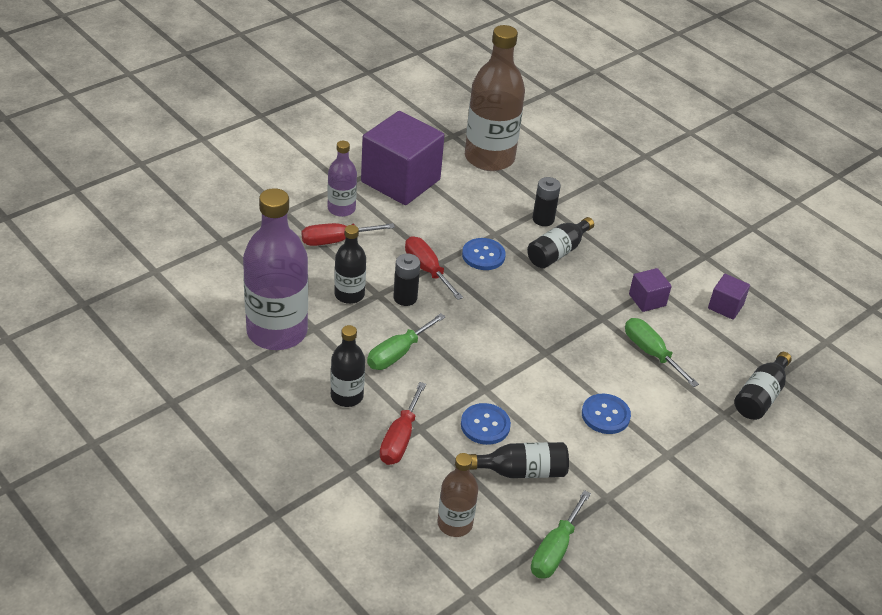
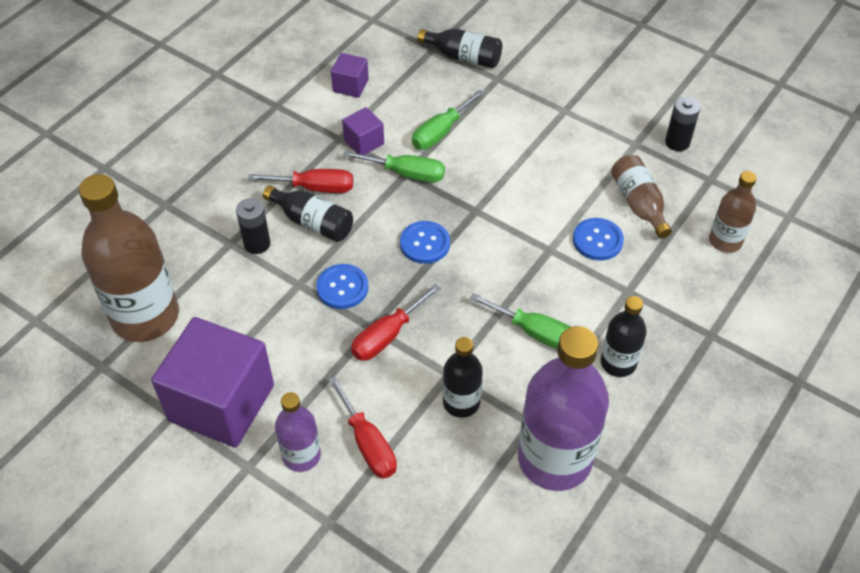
camera: 100 degrees left, 10 degrees up
red screwdriver [380,382,426,465] -> red screwdriver moved to [248,169,353,193]
black battery [393,254,420,306] -> black battery moved to [665,97,700,151]
black bottle [469,442,569,478] -> brown bottle [611,155,672,239]
green screwdriver [531,490,591,579] -> green screwdriver moved to [343,151,445,183]
blue button [582,393,631,434] -> blue button moved to [400,221,450,264]

